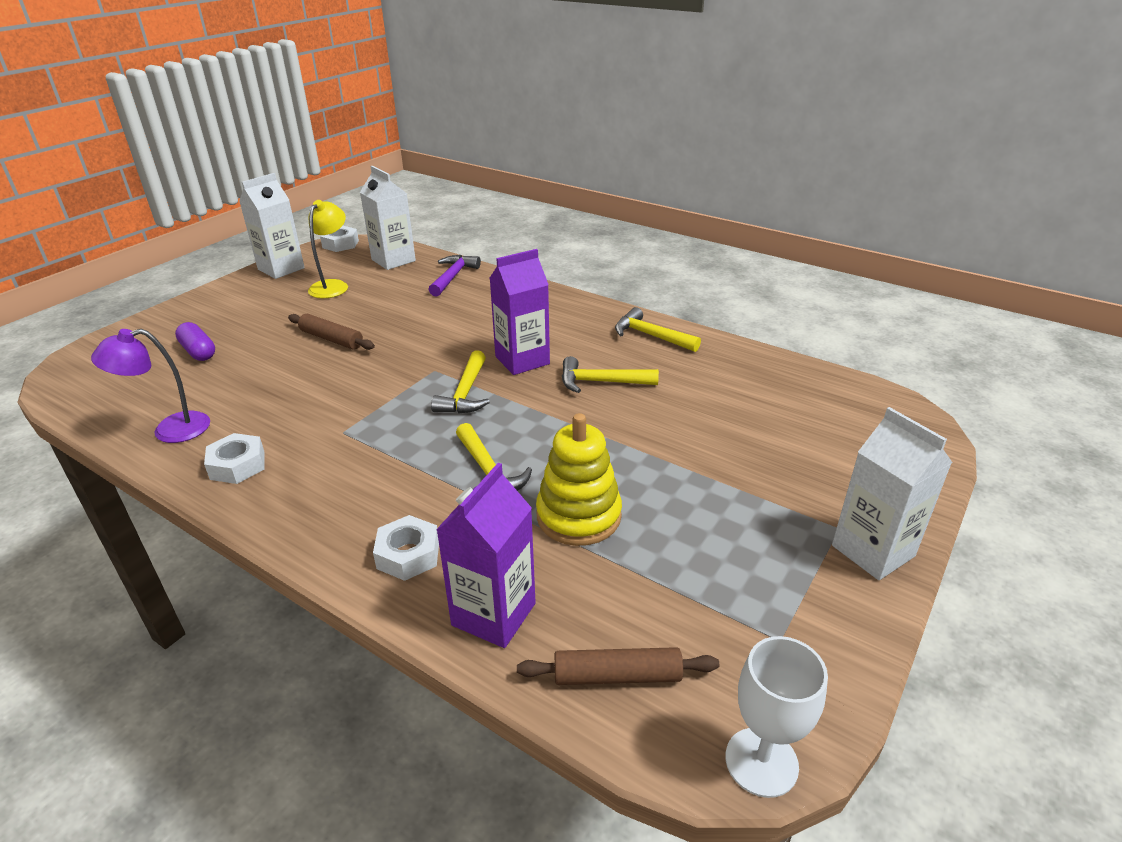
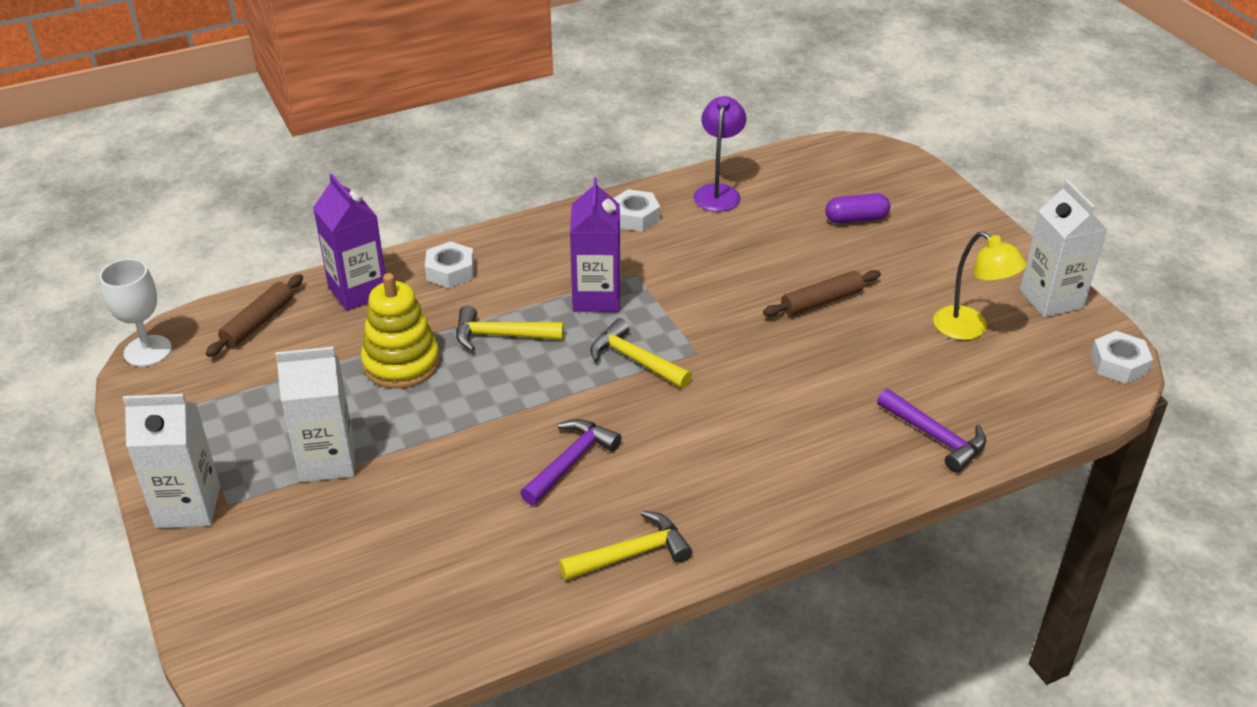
camera: 120 degrees right, 5 degrees up
white carton [360,166,416,270] -> white carton moved to [275,347,355,482]
purple carton [490,249,550,375] -> purple carton moved to [570,177,620,312]
yellow hammer [562,356,659,393] -> purple hammer [520,419,621,505]

